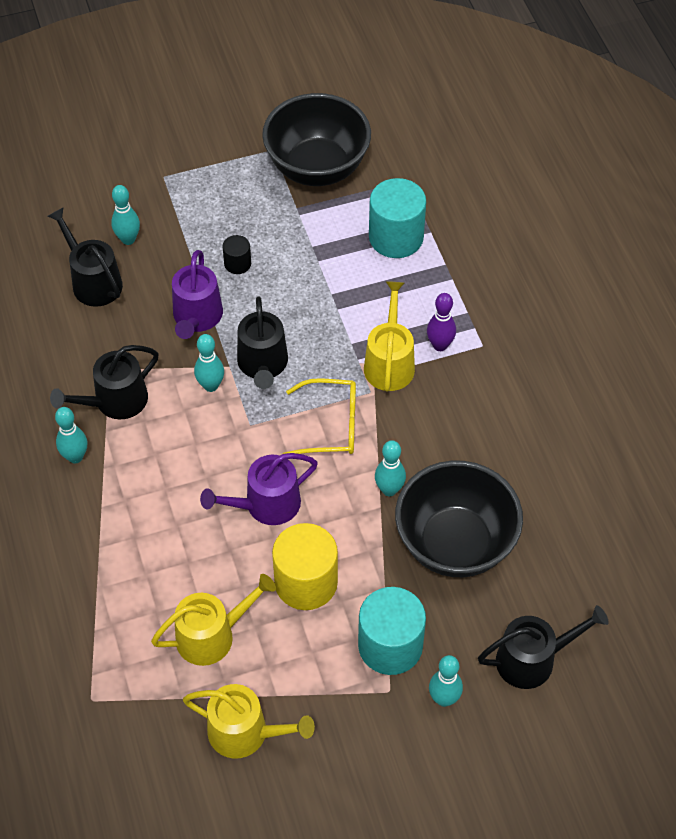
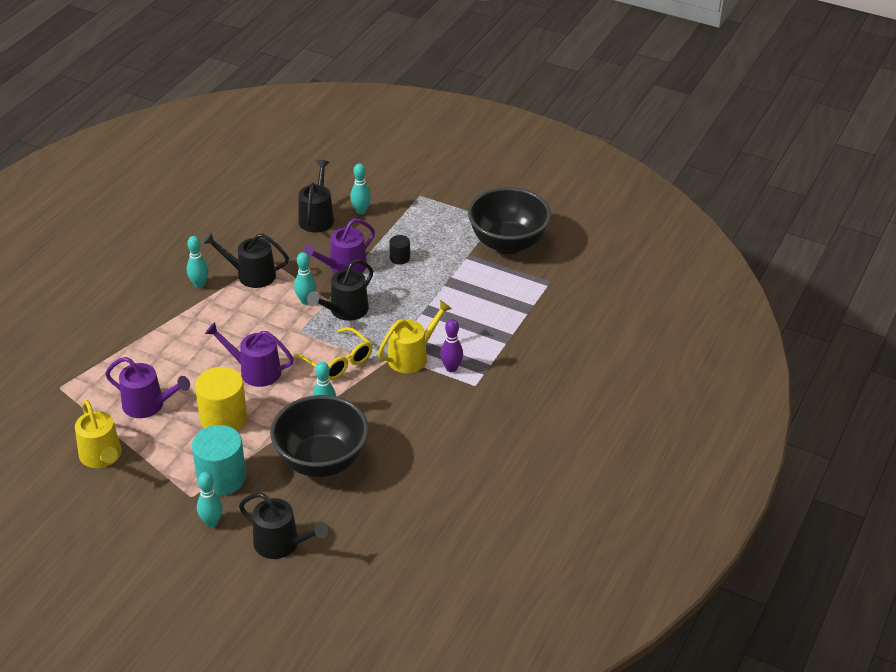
camera: 45 degrees right, 15 degrees down
yellow watering can [151,574,276,666] -> purple watering can [105,357,190,418]
turquoise cylinder [369,178,426,258] -> none

